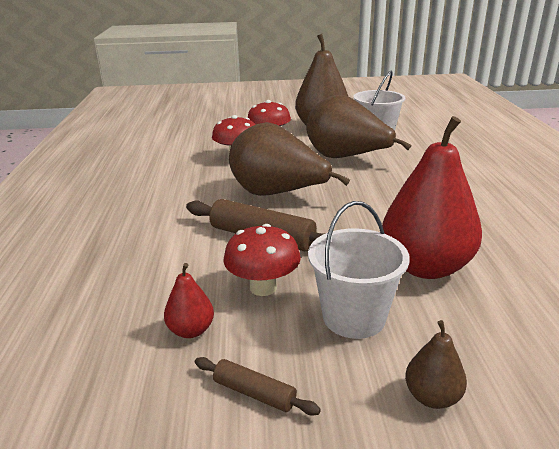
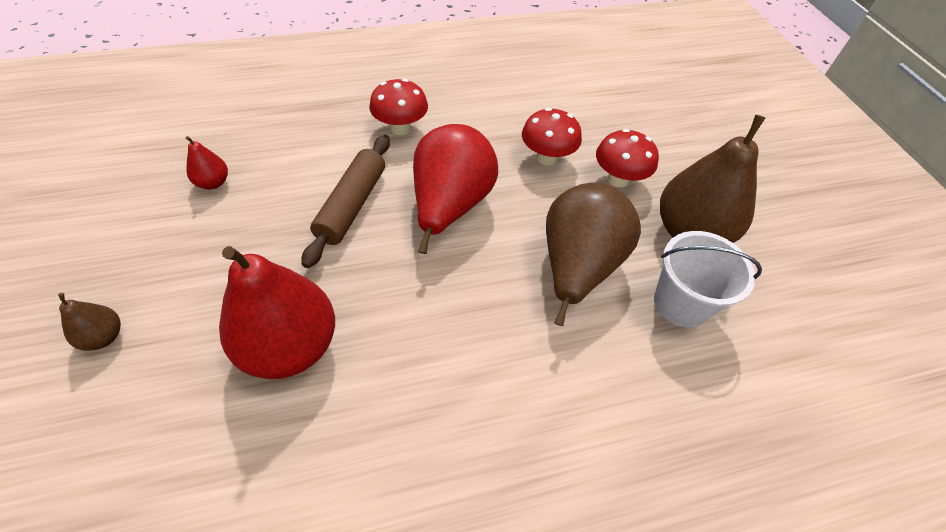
camera: 75 degrees right, 25 degrees up
brown rolling pin [195,357,321,416] -> none
red mushroom [223,224,301,296] -> red mushroom moved to [369,79,428,135]
brown pear [229,122,350,196] -> red pear [413,124,498,254]
white bucket [308,201,410,339] -> none

